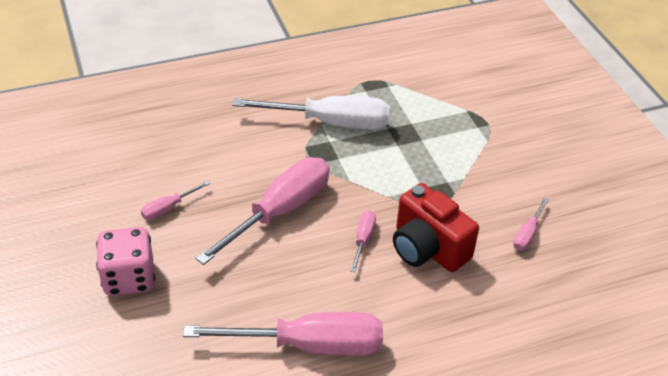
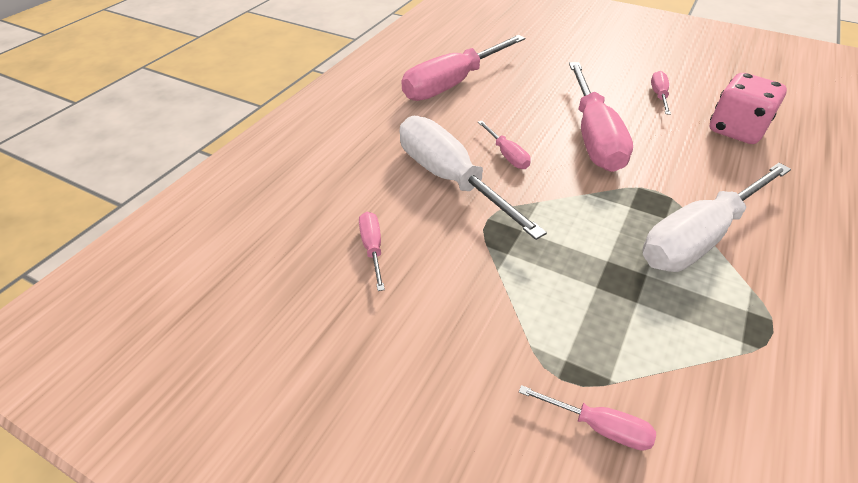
camera: 140 degrees right, 0 degrees up
pink dice [96,227,155,296] -> pink dice moved to [710,73,787,144]
red camera [393,183,479,272] -> white screwdriver [400,116,547,240]
none -> pink screwdriver [519,385,656,451]

